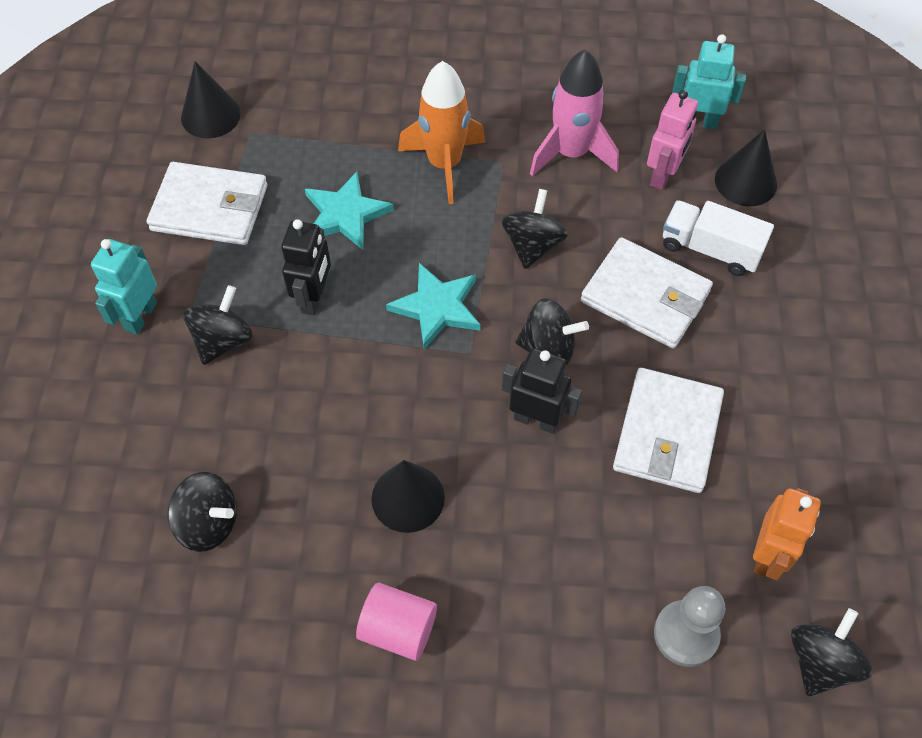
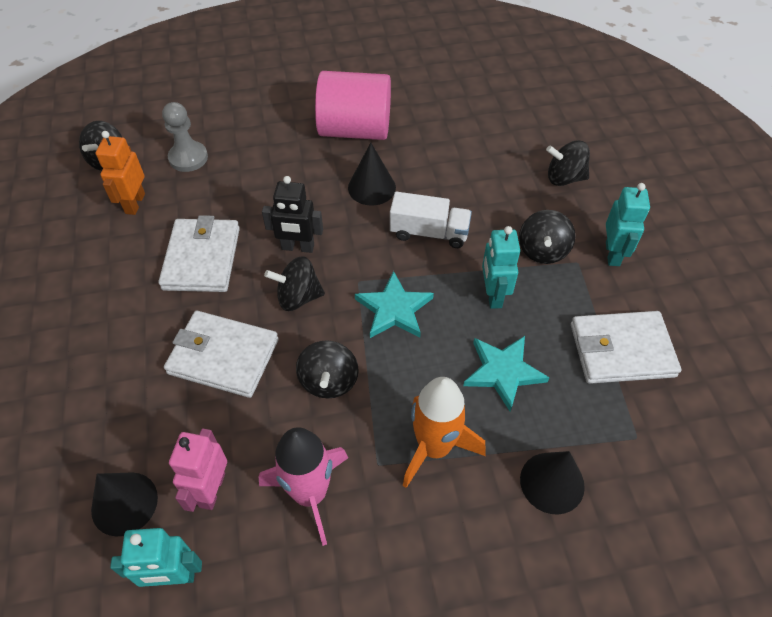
camera: 165 degrees right, 5 degrees down
black spinning top [167,472,237,552] -> black spinning top moved to [546,140,590,186]
black cone [181,61,241,138] -> black cone moved to [520,451,585,515]
black robot [281,219,331,315] -> turquoise robot [482,226,520,309]
pink cylinder [356,583,437,661] -> pink cylinder [315,71,391,140], size x1.82
white truck [663,200,774,276] -> white truck moved to [390,192,472,248]

